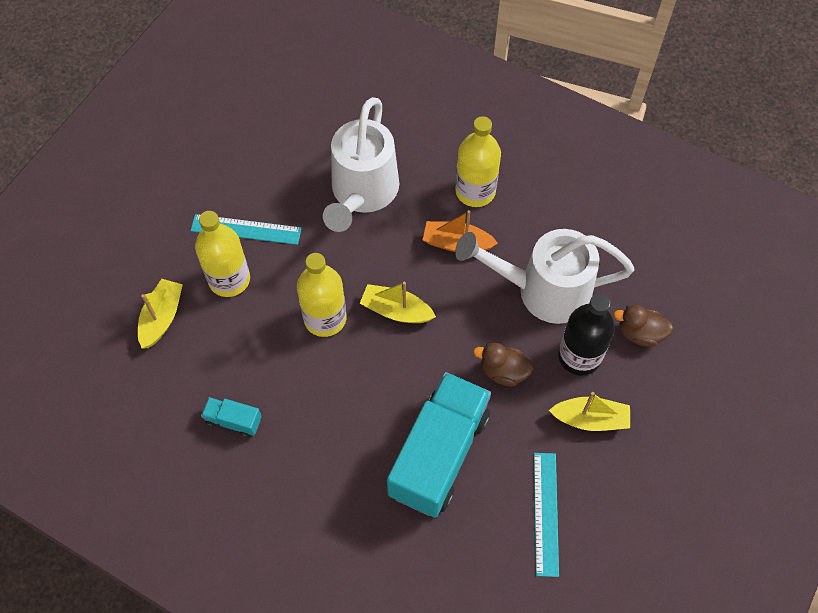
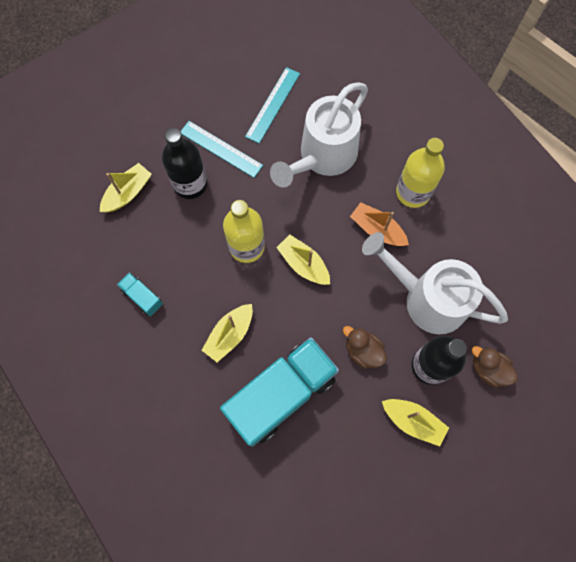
camera: 25 degrees right, 10 degrees up
yellow bottle [195,211,250,297] -> black bottle [162,128,208,199]
turquoise ruler [534,453,559,577] -> turquoise ruler moved to [245,67,300,143]
none -> yellow boat [202,304,253,362]

